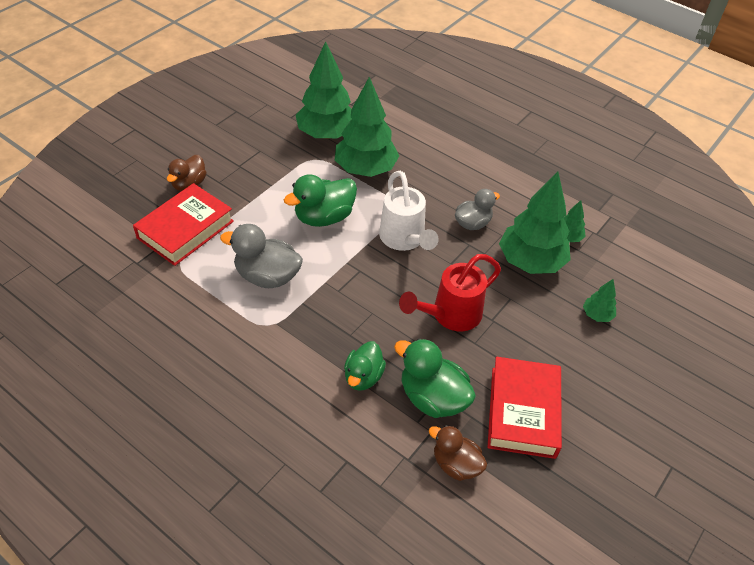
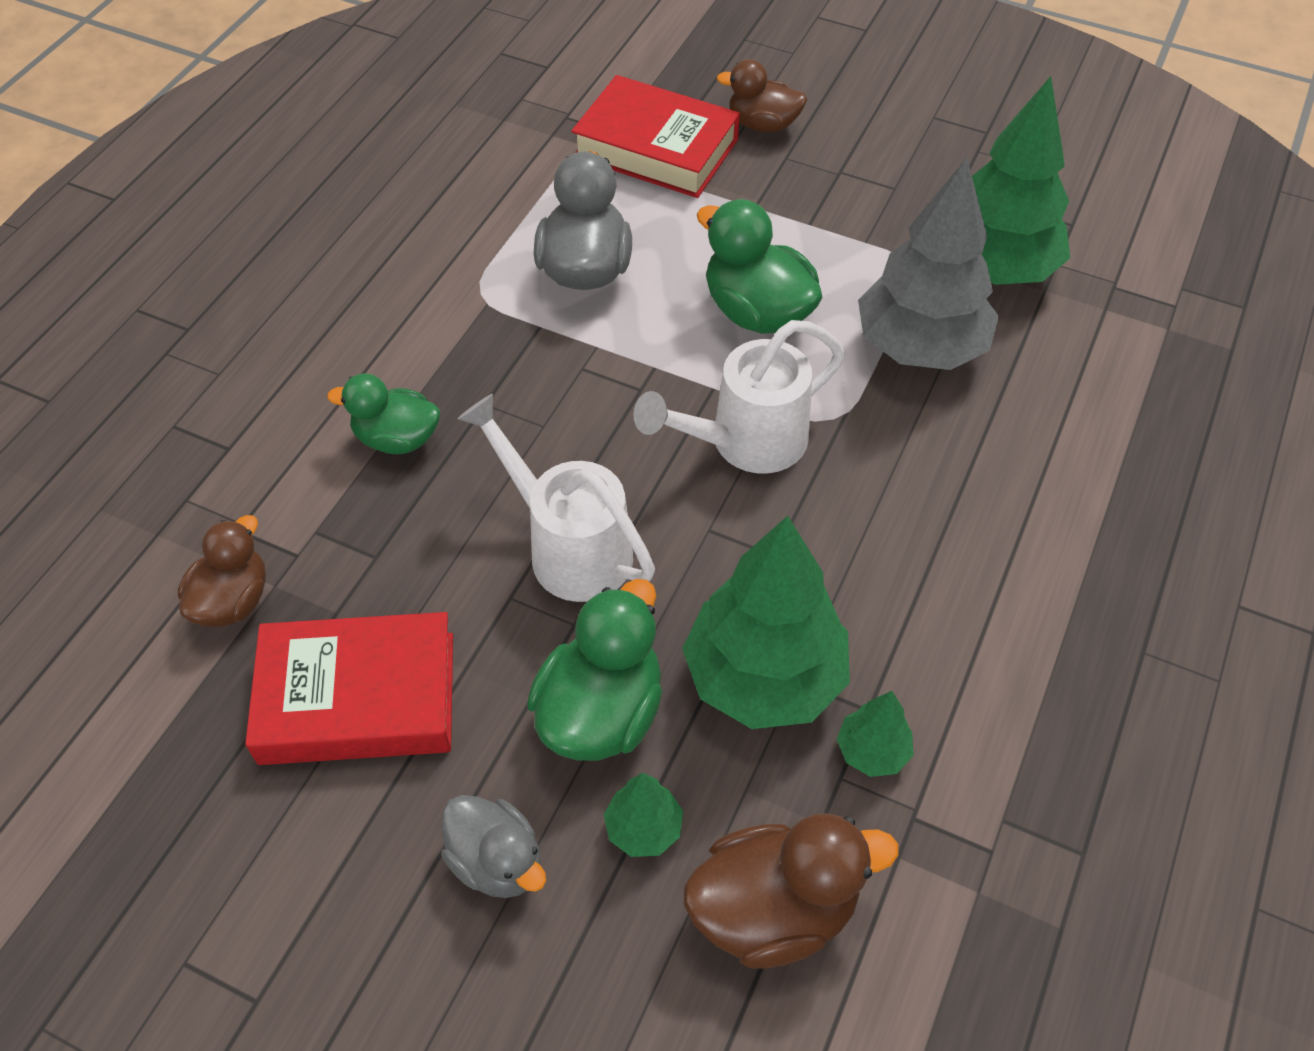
camera: 80 degrees right, 5 degrees up
green tree [335,77,399,177] -> grey tree [858,158,999,370]
green duck [394,338,476,418] -> green duck moved to [527,579,662,761]
red watering can [399,254,501,331] -> white watering can [457,394,655,602]
grey duck [455,189,500,230] -> grey duck moved to [441,795,546,898]
none -> brown duck [684,813,899,969]

